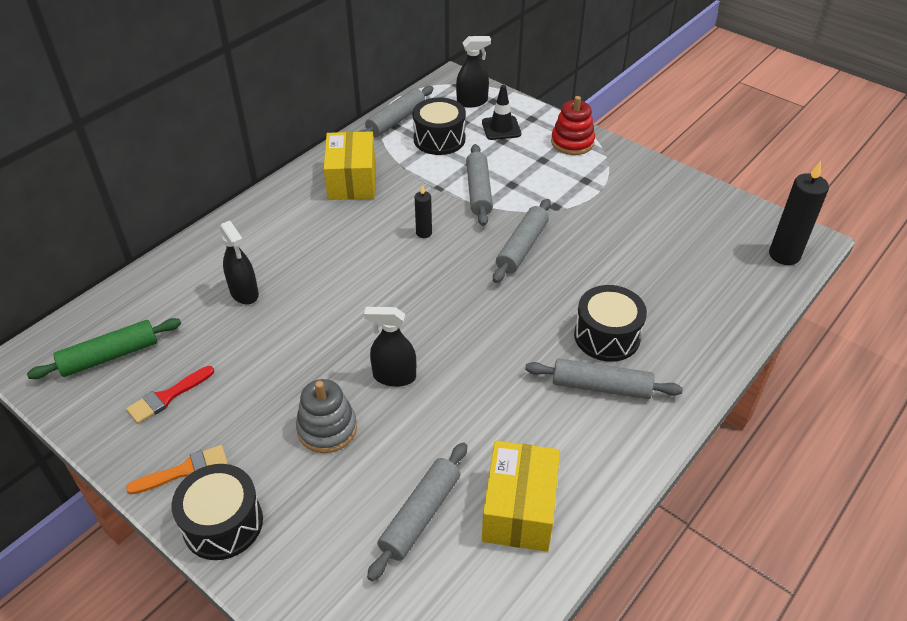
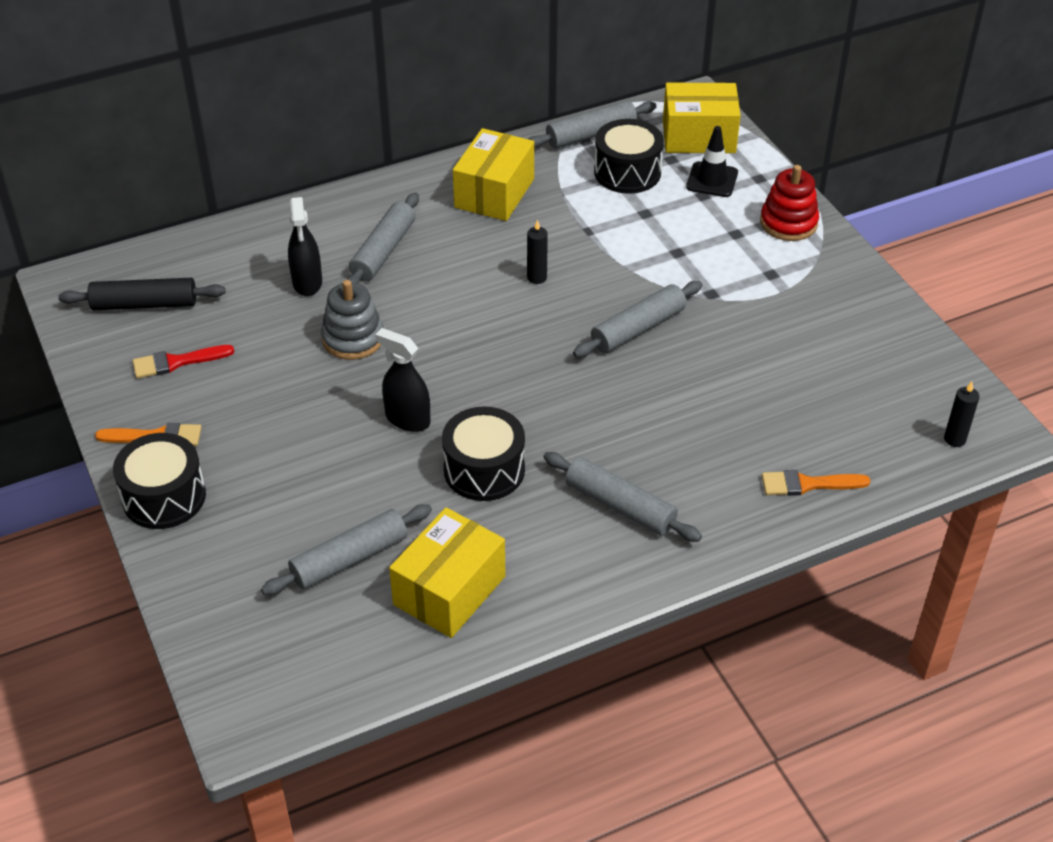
camera: 25 degrees right, 0 degrees up
green rolling pin [27,318,181,379] -> black rolling pin [58,278,226,310]
grey stacking toy [296,379,357,453] -> grey stacking toy moved to [321,280,383,360]
black spray bottle [456,36,491,107] -> yellow box [663,83,741,153]
grey rolling pin [466,144,493,226] -> grey rolling pin moved to [346,192,419,284]
black drum [574,285,647,362] -> black drum moved to [442,406,525,501]
black candle [769,161,829,265] -> black candle [944,382,980,447], size x0.53
none -> orange brush [762,470,870,496]

